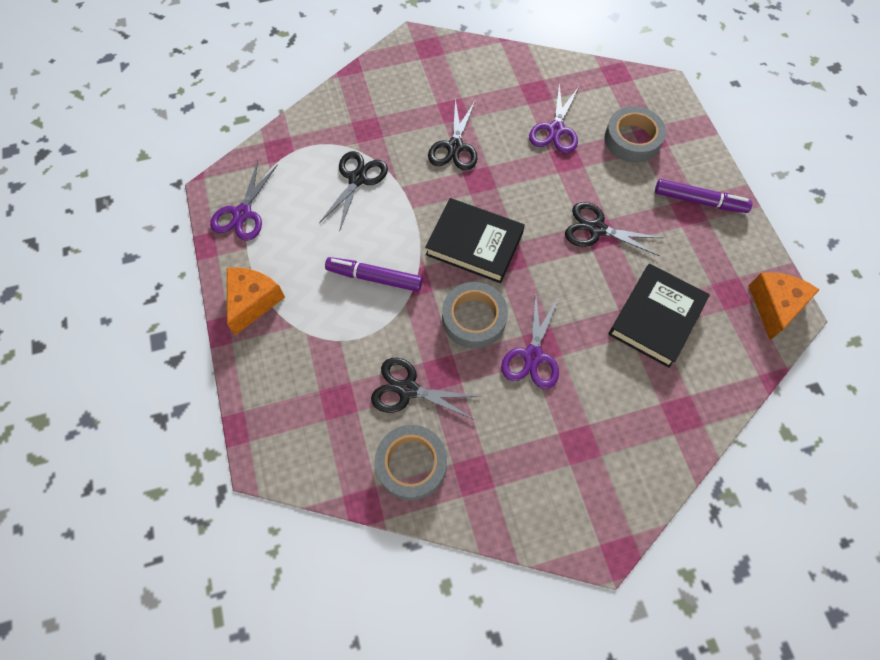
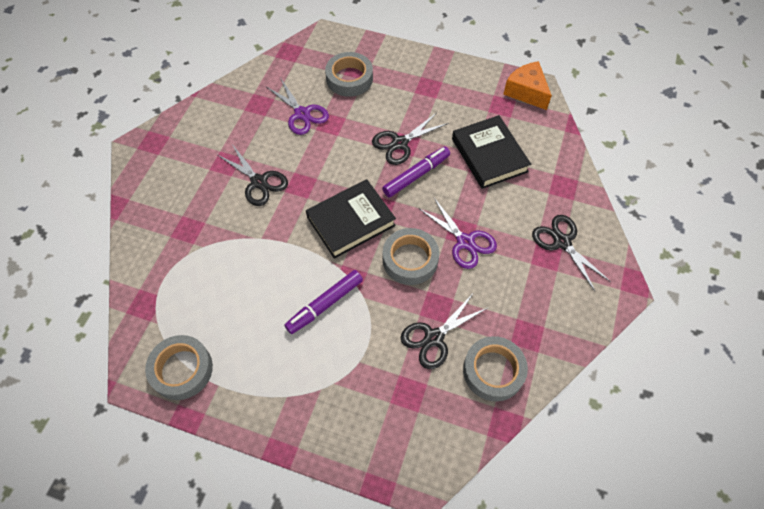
camera: 55 degrees left, 5 degrees down
purple scissors [210,161,277,241] -> grey tape [145,335,213,400]
orange cheese [227,267,285,335] -> none
black scissors [319,151,388,232] -> black scissors moved to [532,215,611,291]
purple marker [655,179,753,213] -> purple marker moved to [382,146,450,197]

